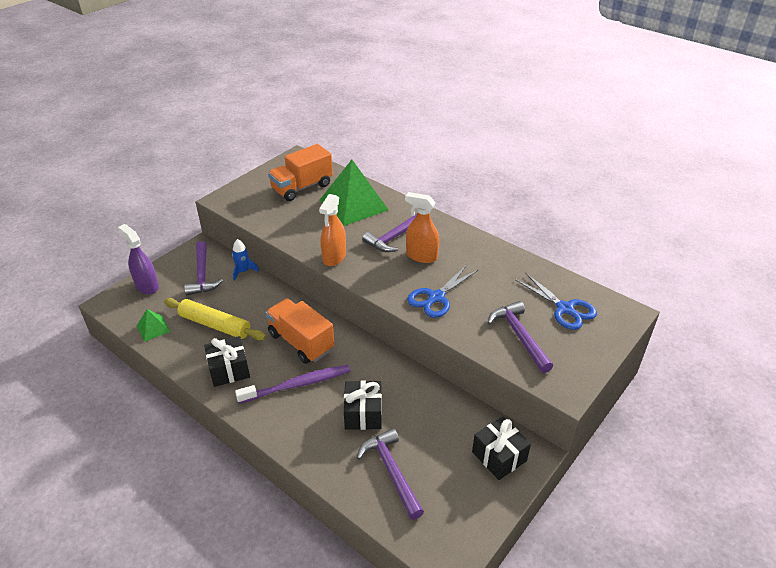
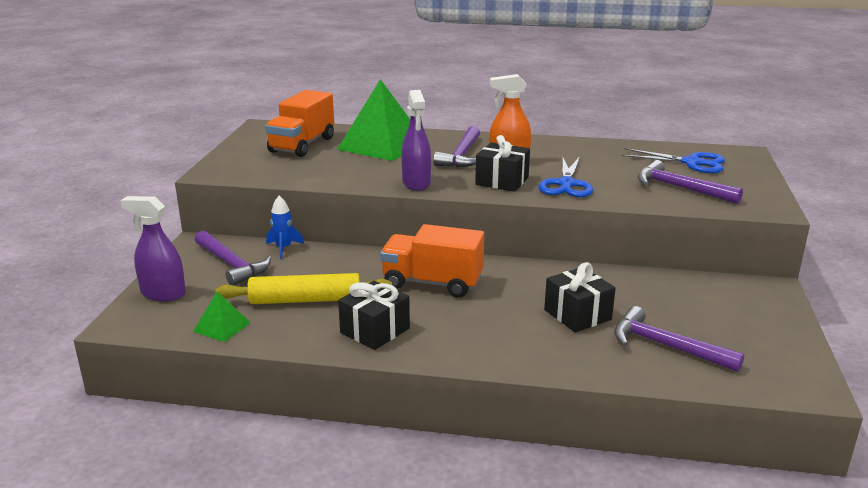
camera: 30 degrees left, 15 degrees down
purple toothbrush [235,365,350,404] -> none
orange spray bottle [319,194,346,266] -> purple spray bottle [401,90,431,191]
black gift [472,417,531,480] -> black gift moved to [475,135,530,192]

